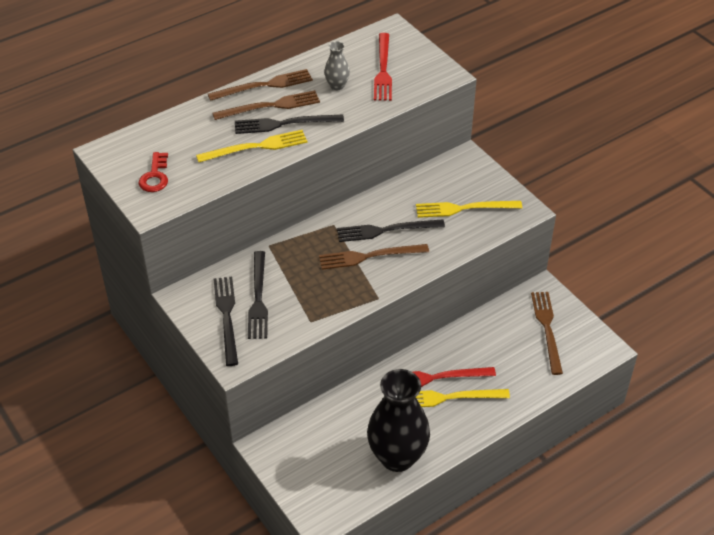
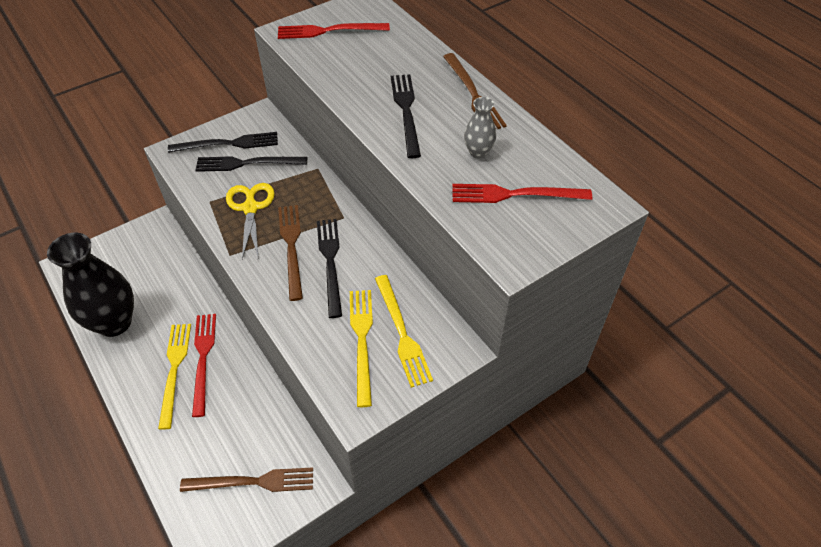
camera: 90 degrees right, 5 degrees up
red key [139,152,168,192] -> red fork [278,23,390,39]
yellow fork [196,130,308,162] -> yellow fork moved to [375,275,433,388]
brown fork [212,90,320,120] -> none
none -> yellow scissors [226,183,275,259]

